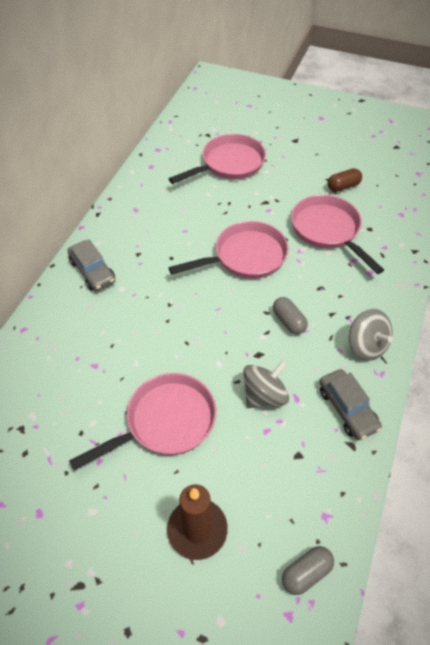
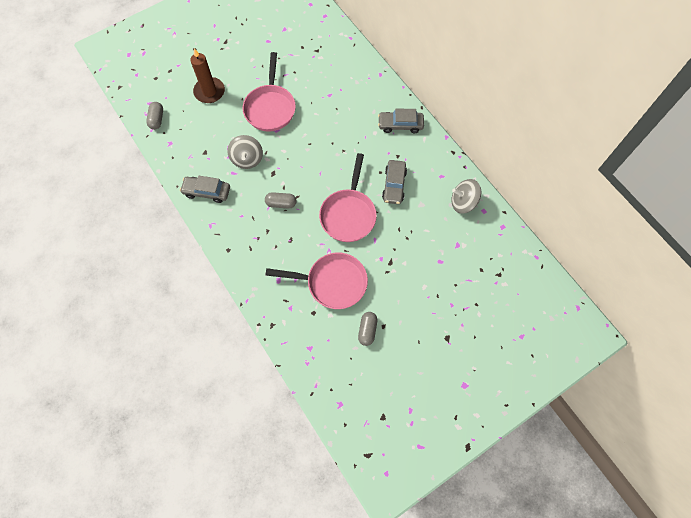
camera: 125 degrees right, 15 degrees up
pink pan [169,134,266,184] -> none
brown capsule [328,168,362,192] -> grey capsule [358,312,377,346]
grey spinning top [349,309,393,361] -> grey spinning top moved to [451,179,481,214]
none -> grey car [382,160,407,204]

